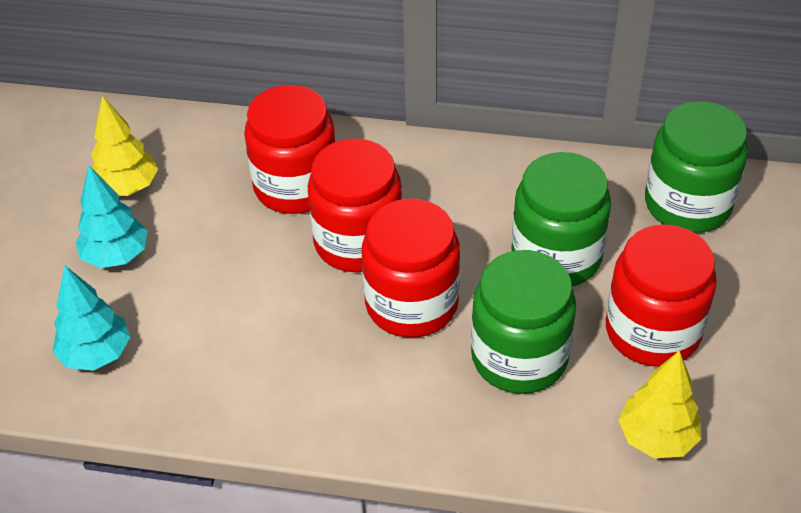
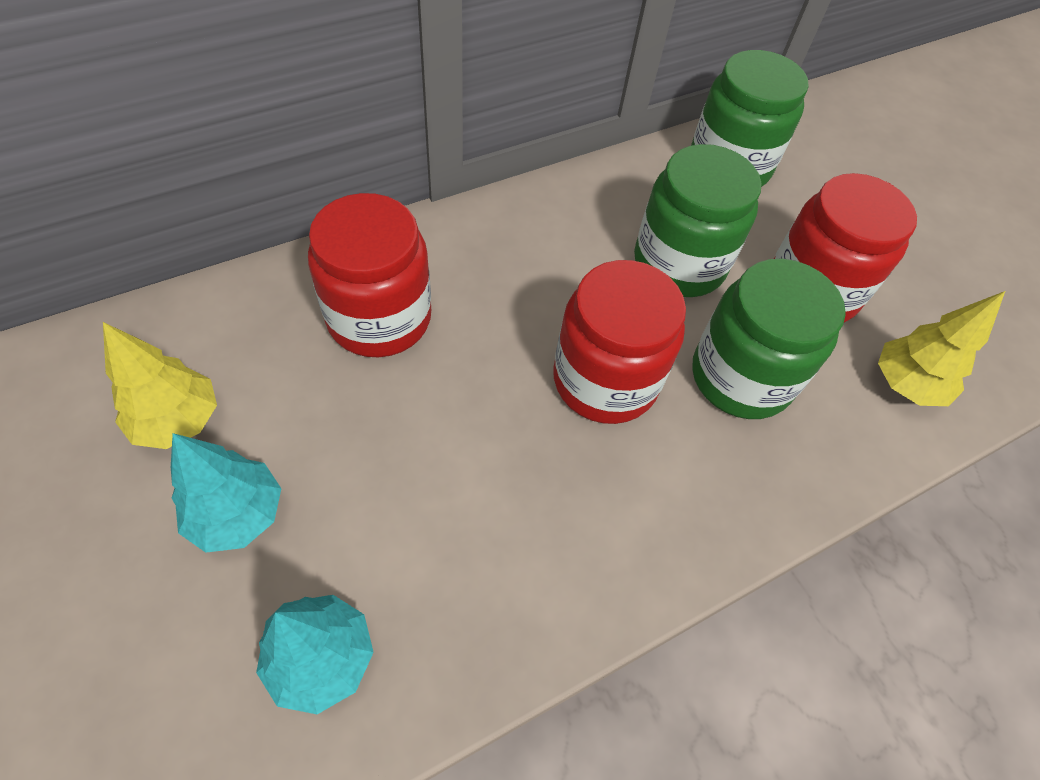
camera: 45 degrees left, 10 degrees up
red jar [308,139,402,272] -> none

